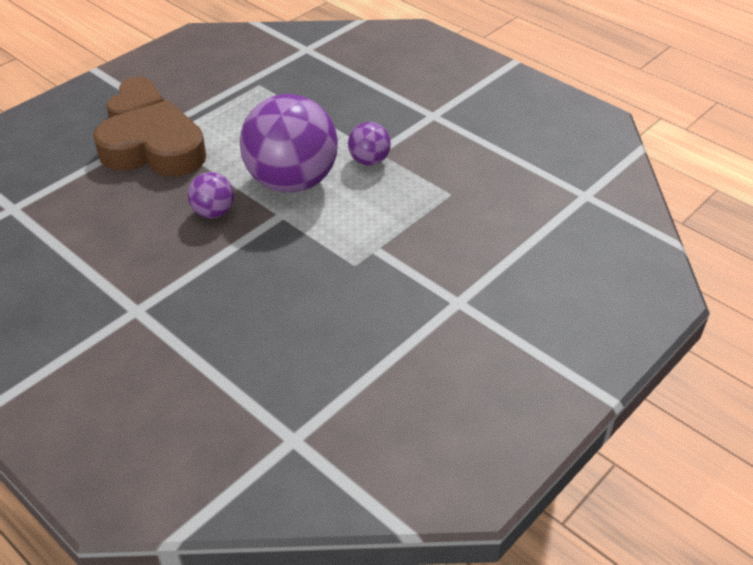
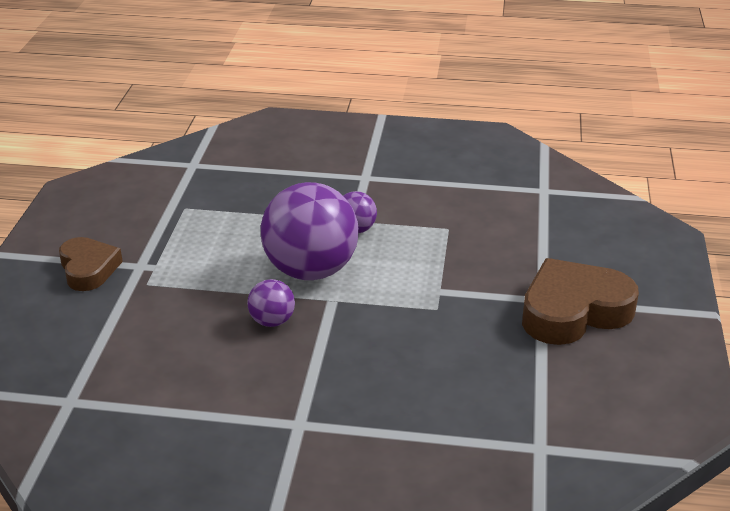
camera: 35 degrees left, 10 degrees down
brown heart [93,100,206,177] -> brown heart moved to [522,258,639,345]

